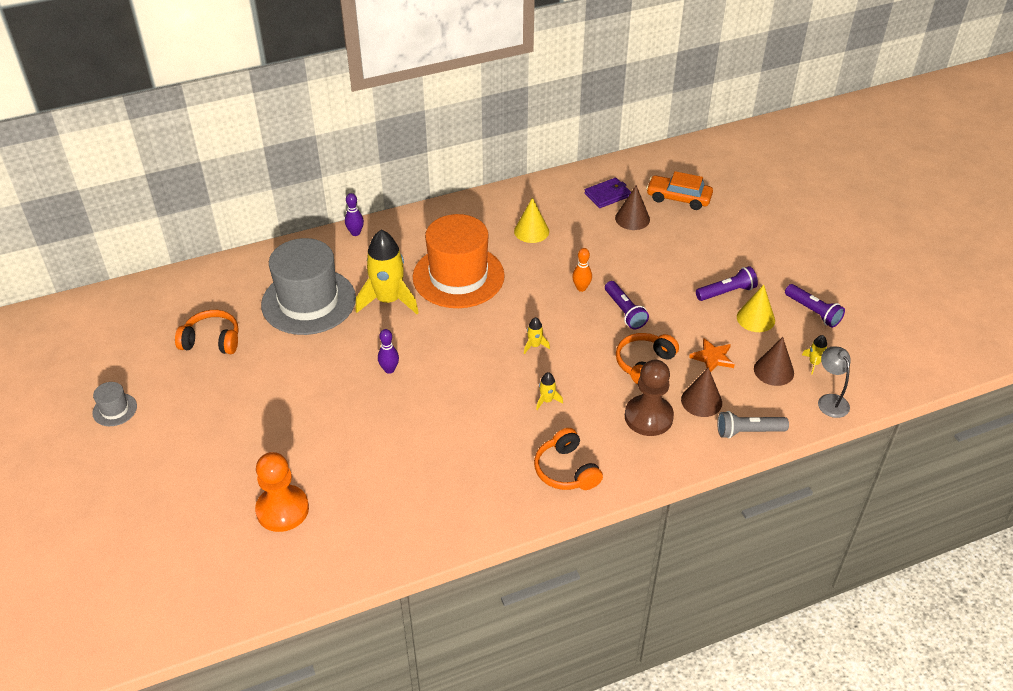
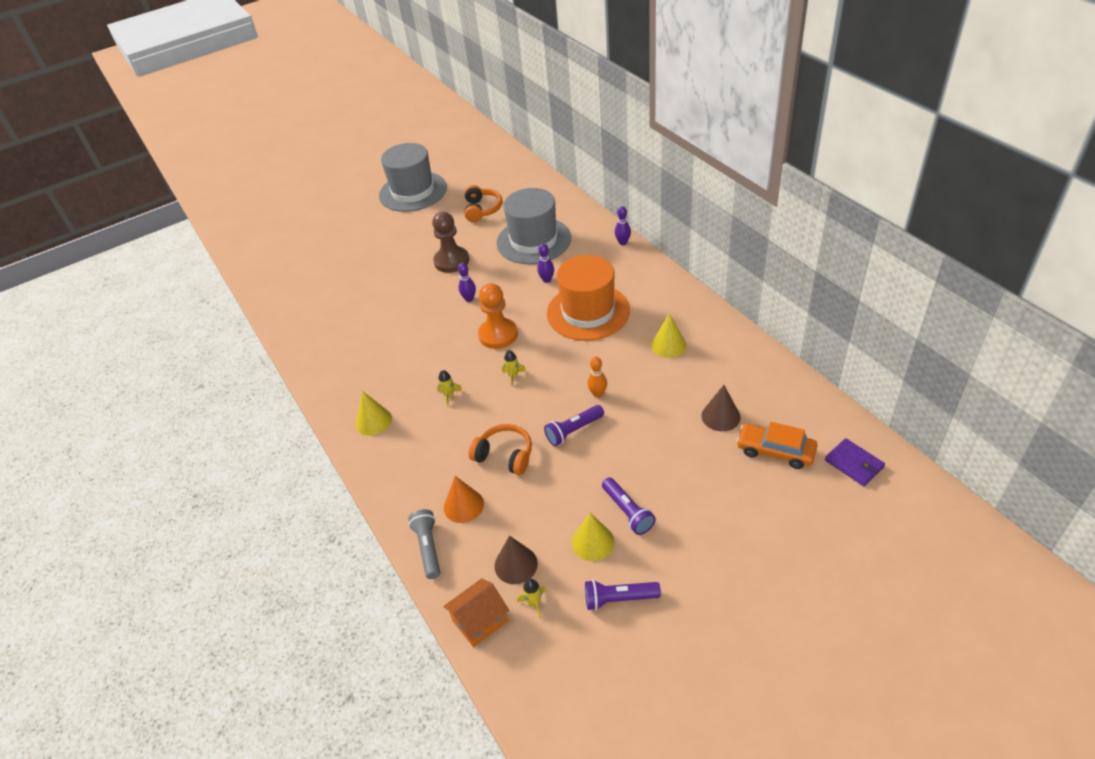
camera: 85 degrees right, 0 degrees up
grey hat [92,382,137,426] -> grey hat [379,143,447,212], size x2.38
orange pawn [255,452,309,532] -> orange pawn moved to [478,283,518,349]
yellow rocket [355,230,419,314] -> purple bowling pin [537,244,554,283]
orange headphones [534,428,603,490] -> yellow cone [356,391,392,436]
purple wallet [584,178,631,208] -> purple wallet moved to [825,438,885,486]
brown pawn [625,360,674,436] -> brown pawn moved to [432,212,469,273]
orange car [646,171,713,210] -> orange car turned 75 degrees counterclockwise [736,422,818,469]
brown cone [681,367,722,417] -> orange cone [444,476,484,523]
orange star [689,338,735,372] -> none
purple flashlight [785,284,845,328] -> purple flashlight turned 45 degrees clockwise [585,580,661,610]
grey lamp [818,346,851,418] -> orange house [443,578,509,647]

